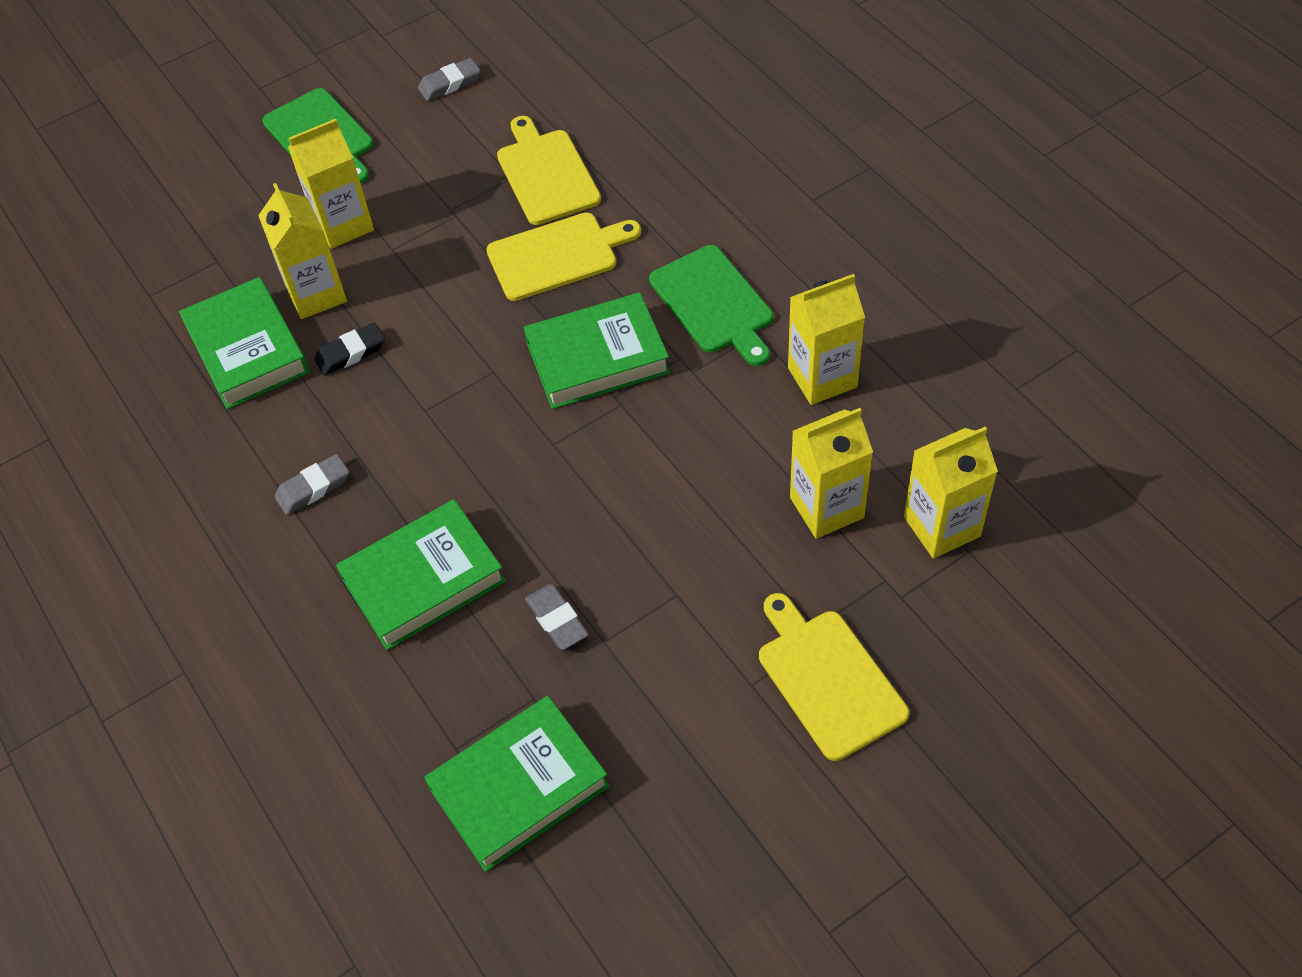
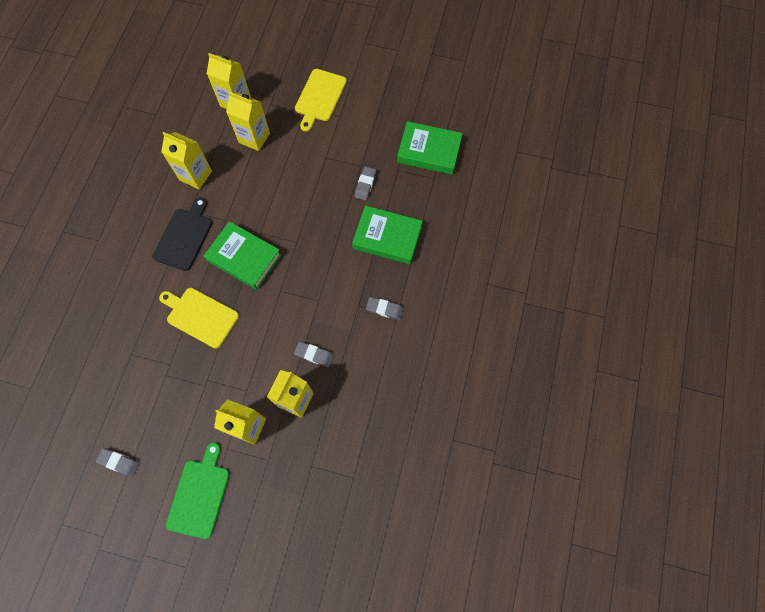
camera: 135 degrees left, 15 degrees up
green book [179,277,310,409] -> none
black eraser [314,322,385,376] -> grey eraser [294,341,334,367]
yellow cutting board [497,116,601,225] -> none
green cutting board [649,245,773,366] -> black cutting board [153,197,212,271]

